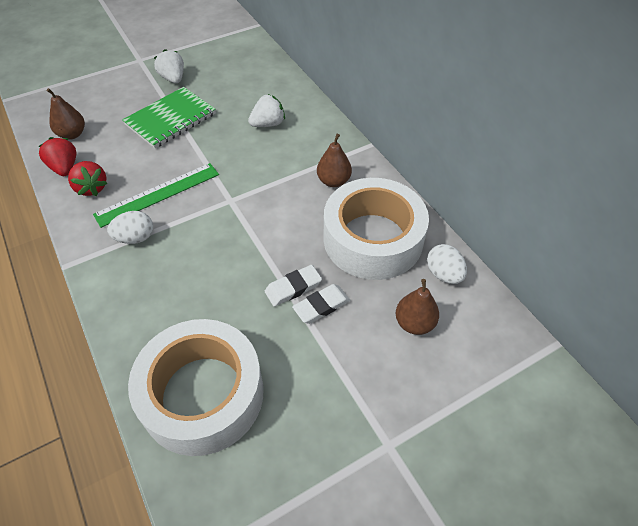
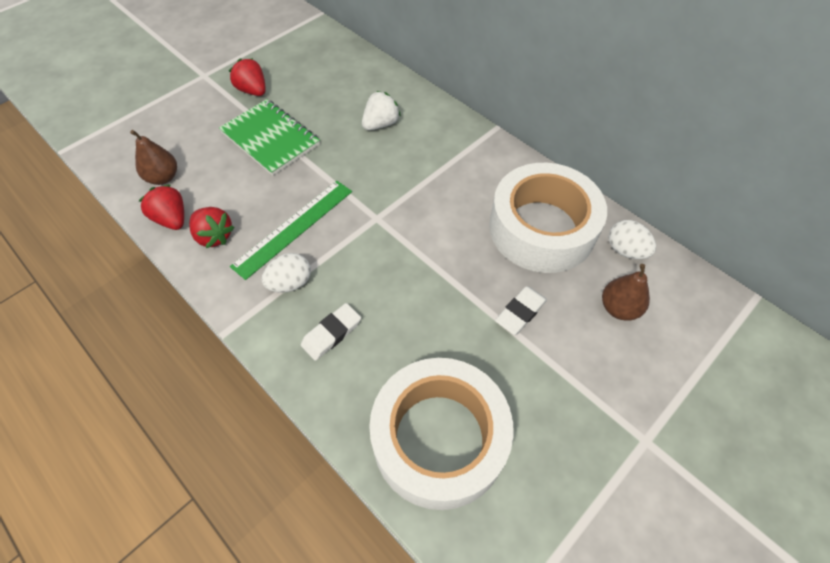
camera: 15 degrees left, 5 degrees up
green notebook [122,87,216,148] -> green notebook turned 75 degrees counterclockwise [219,99,320,176]
white strawberry [154,49,184,83] -> red strawberry [229,58,266,96]
white eraser [265,265,322,307] -> white eraser moved to [301,303,361,361]
brown pear [317,134,352,187] -> none

